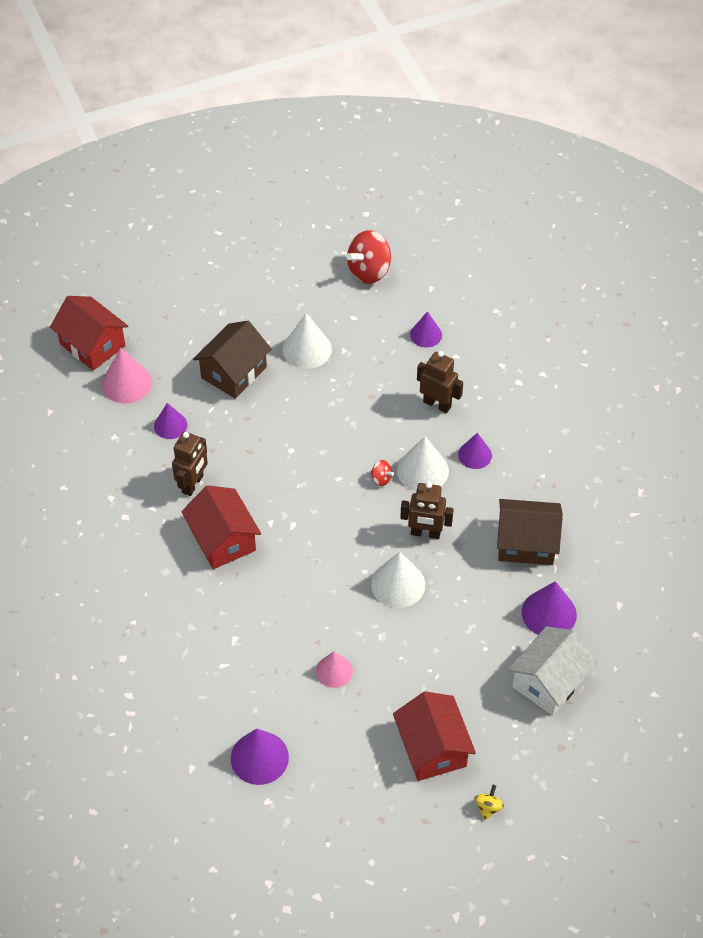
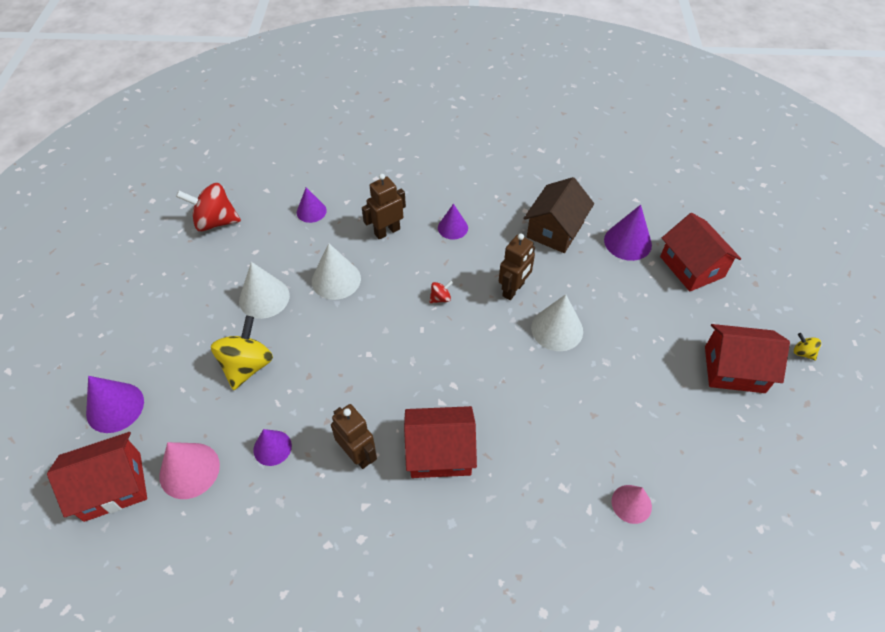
camera: 65 degrees left, 0 degrees up
brown house [193,321,272,399] -> yellow spinning top [211,316,273,390]
purple cone [231,728,289,785] -> purple cone moved to [86,376,144,433]
pink cone [316,651,353,688] -> pink cone moved to [611,485,652,524]
red spinning top [346,230,391,284] -> red spinning top turned 105 degrees clockwise [176,183,241,231]
white cone [397,436,449,491] -> white cone moved to [312,243,361,300]
white house [508,626,597,716] -> red house [660,213,741,292]

